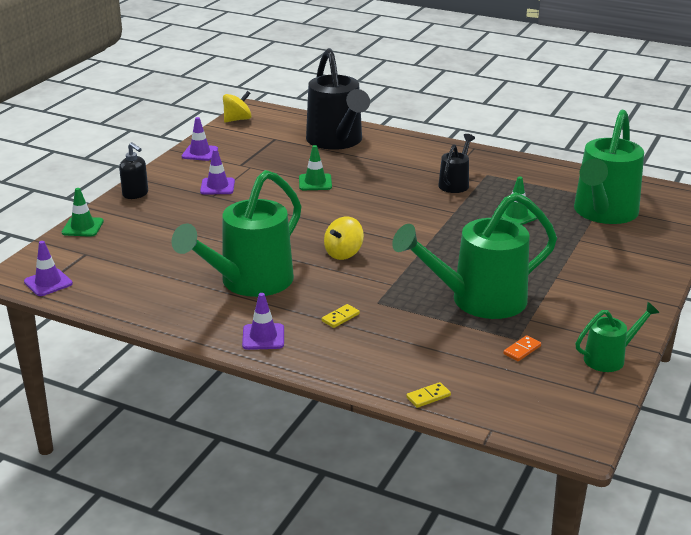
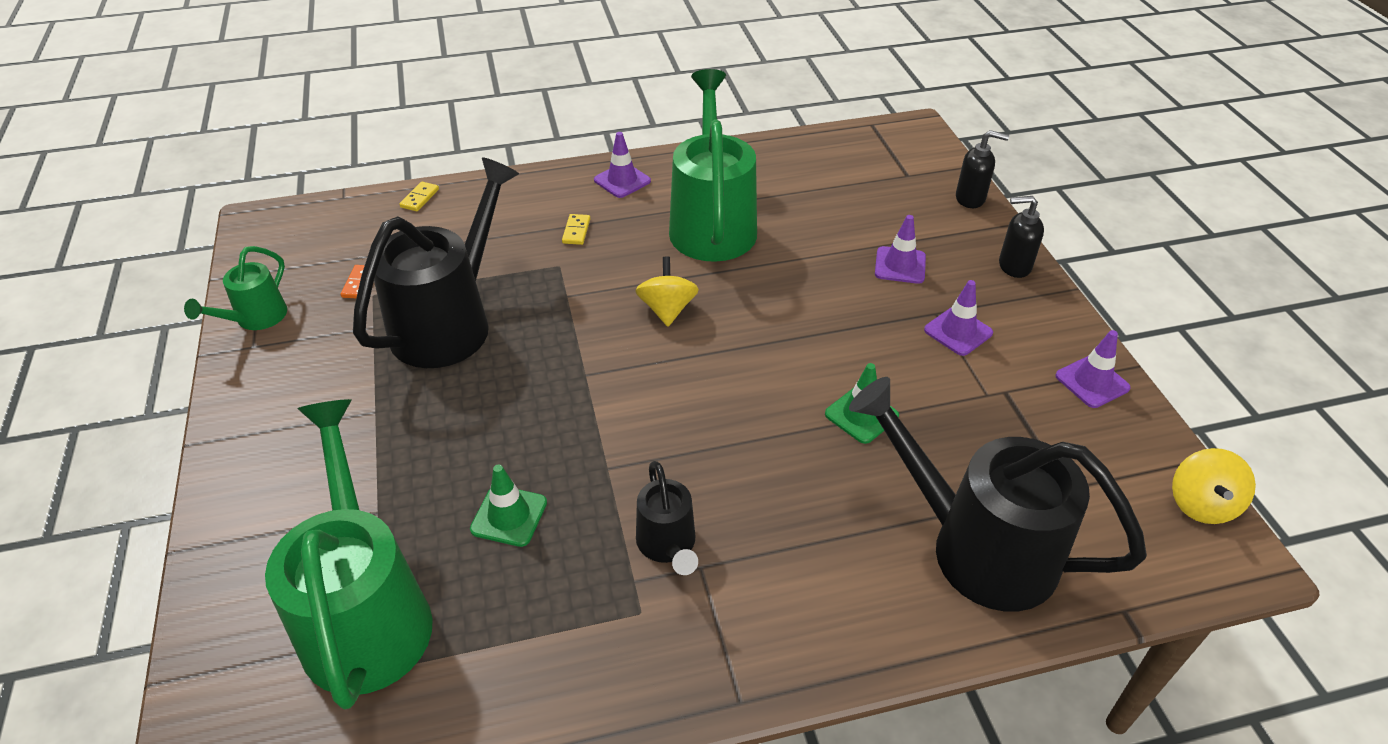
camera: 140 degrees right, 15 degrees up
purple traffic cone [24,241,73,296] -> purple traffic cone moved to [875,215,926,284]
green traffic cone [62,188,104,237] -> black soap dispenser [956,130,1009,208]
green watering can [392,192,557,319] -> black watering can [353,157,519,368]

